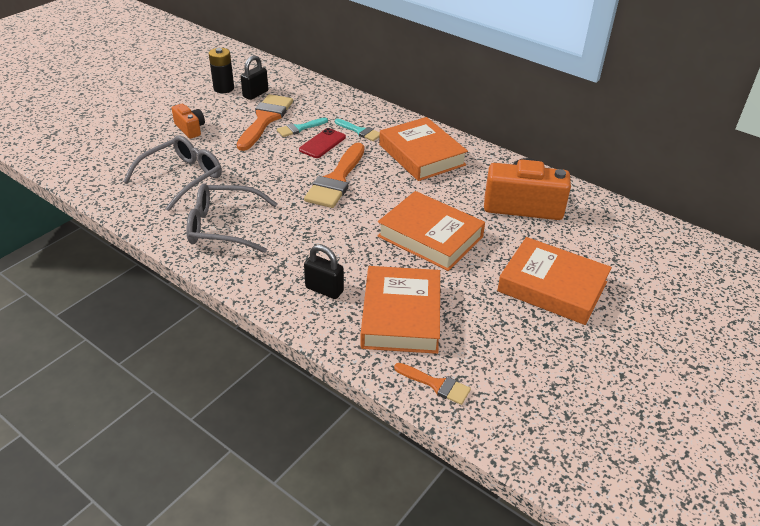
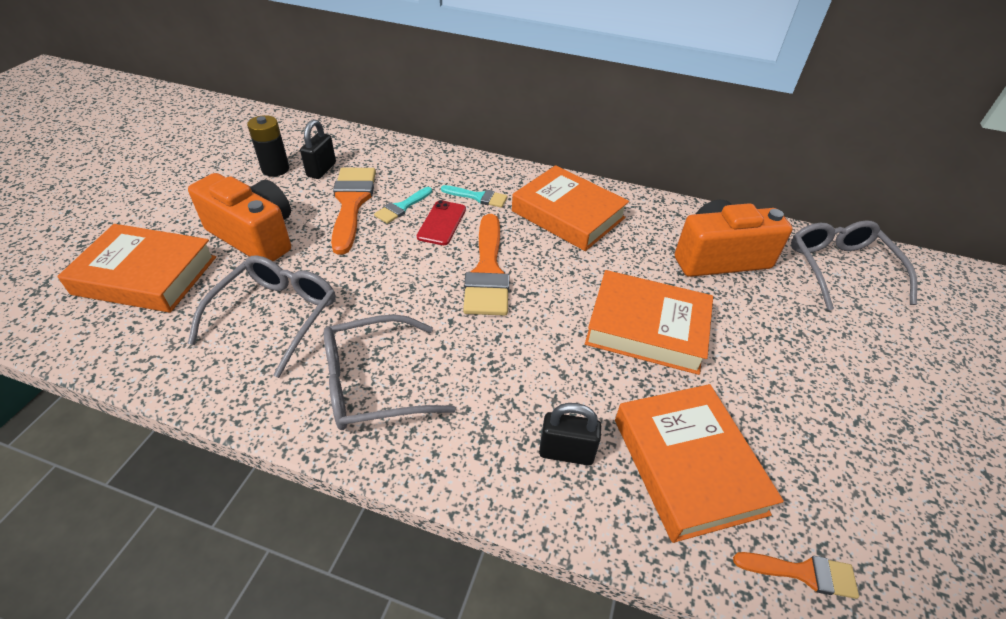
camera: 20 degrees left, 5 degrees up
orange camera [172,104,205,139] -> orange camera [188,173,291,262], size x1.90
orange book [497,237,612,325] -> orange book moved to [57,224,216,313]
none -> grey glasses [791,220,918,311]

